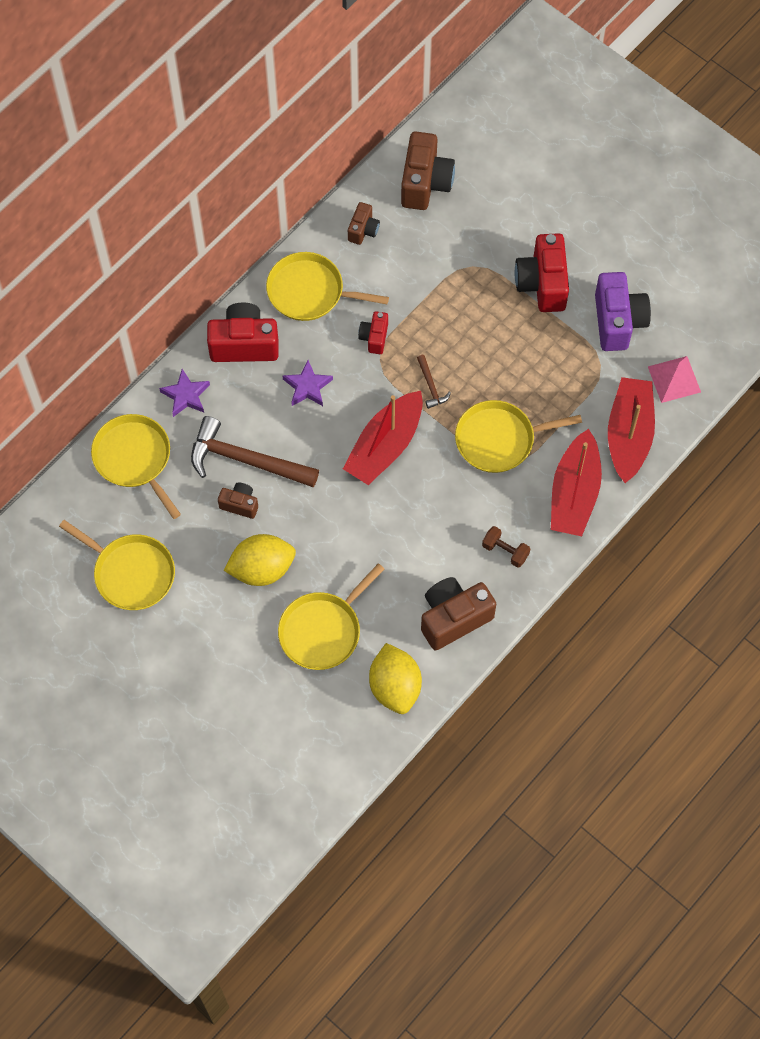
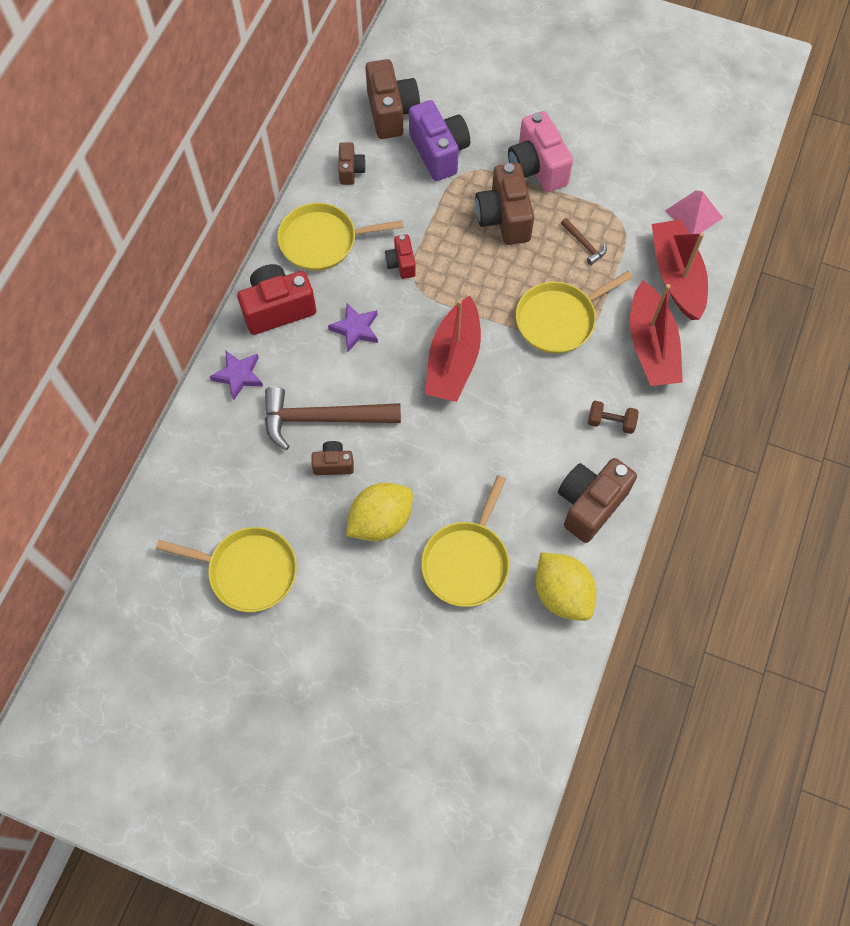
camera: 20 degrees left, 0 degrees up
yellow pan [91,414,181,519] -> none
brown hammer [417,355,451,409] -> brown hammer moved to [561,218,607,265]
red camera [515,233,569,312] -> pink camera [508,111,573,192]
purple camera [595,272,651,351] -> purple camera moved to [409,100,470,181]
none -> brown camera [475,163,534,245]

